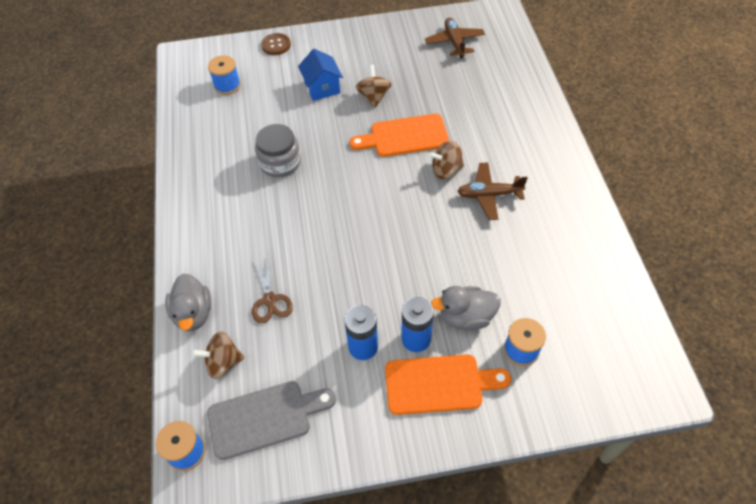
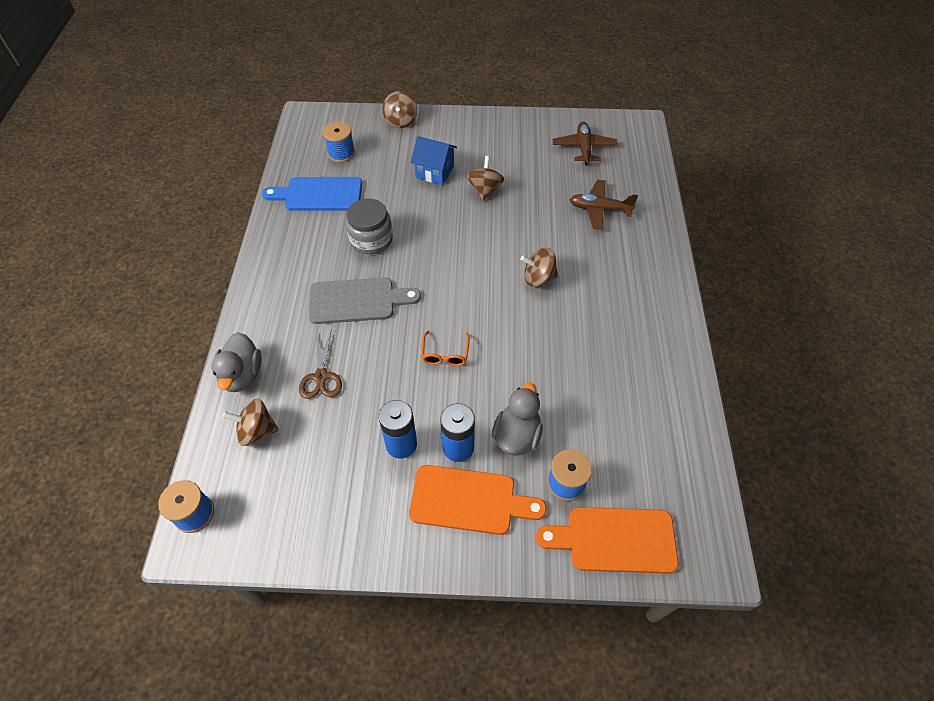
camera: 10 degrees right, 0 degrees up
grey cutting board [207,381,336,460] -> grey cutting board moved to [309,277,421,324]
brown button [261,33,291,55] -> brown spinning top [382,91,417,128]
blue house [298,49,343,101] -> blue house turned 60 degrees counterclockwise [411,136,457,185]
orange cutting board [349,114,449,157] -> orange cutting board moved to [535,507,679,574]
grey duck [431,286,501,330] -> grey duck turned 105 degrees clockwise [492,383,543,456]
brown plane [457,162,528,220] -> brown plane moved to [570,180,638,230]
none -> blue cutting board [262,177,362,211]
none -> orange glasses [421,330,470,366]

